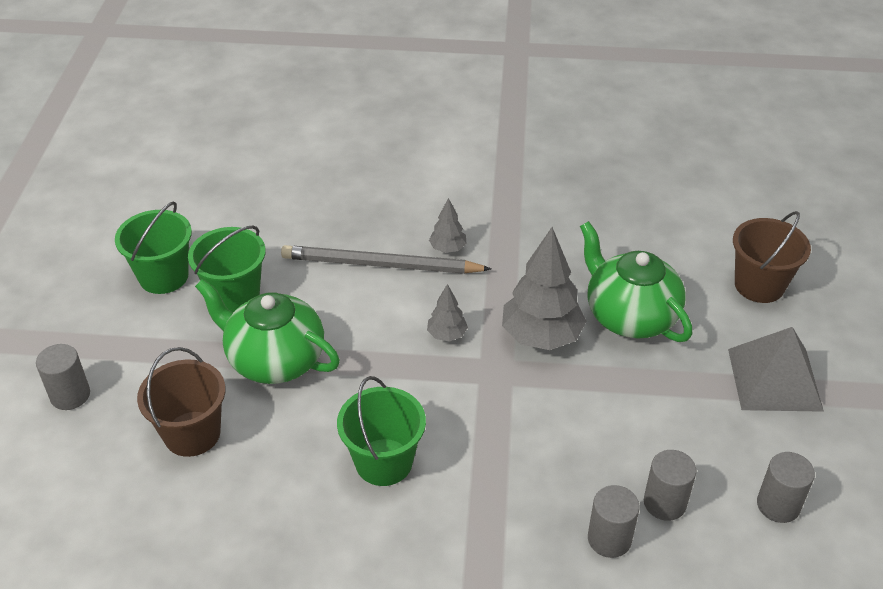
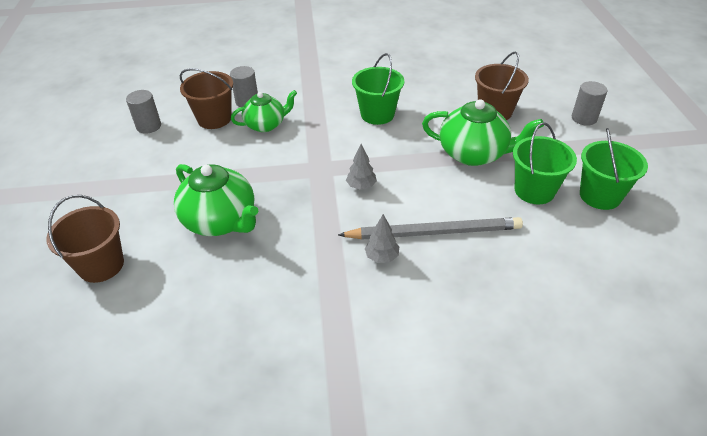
camera: 170 degrees right, 0 degrees up
grey tree [502,227,586,350] -> none
grey cylinder [644,450,697,521] -> brown bucket [180,68,233,129]
grey pyramid [728,327,824,412] -> none
none -> green teapot [231,90,297,132]

